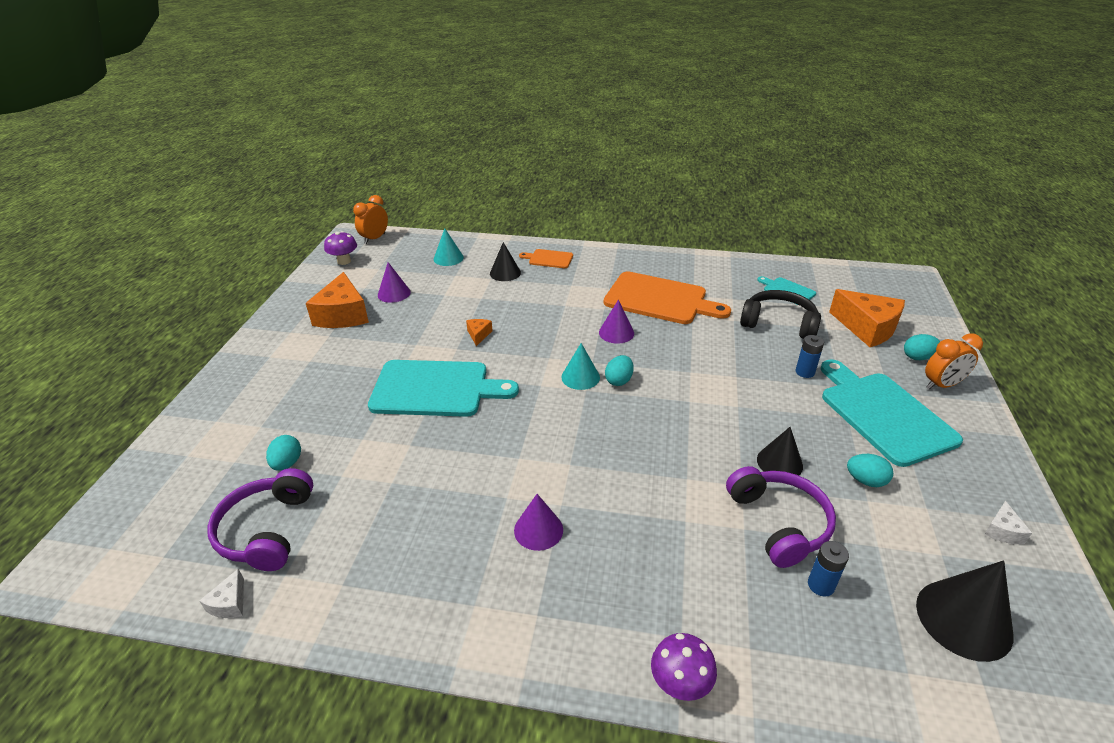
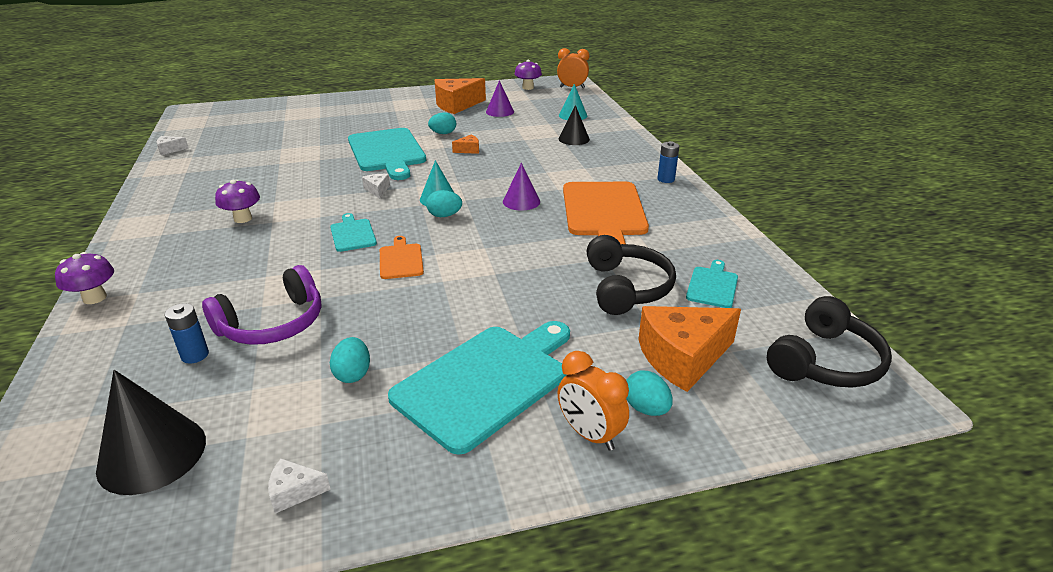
camera: 65 degrees right, 5 degrees down
purple headphones [207,468,314,571] -> none
turquoise egg [266,435,301,471] -> turquoise egg moved to [428,112,456,134]
purple cone [514,494,563,551] -> purple mushroom [215,180,260,223]
orange cutting board [519,249,573,268] -> orange cutting board moved to [380,236,424,279]
black cone [757,427,803,475] -> none
blue battery [796,335,824,378] -> blue battery moved to [658,141,679,183]
orange cheese [829,289,905,347] -> orange cheese turned 45 degrees clockwise [638,306,741,392]
none -> turquoise cutting board [330,213,377,252]
none -> white cheese [362,174,390,198]
none -> black headphones [767,296,892,388]

